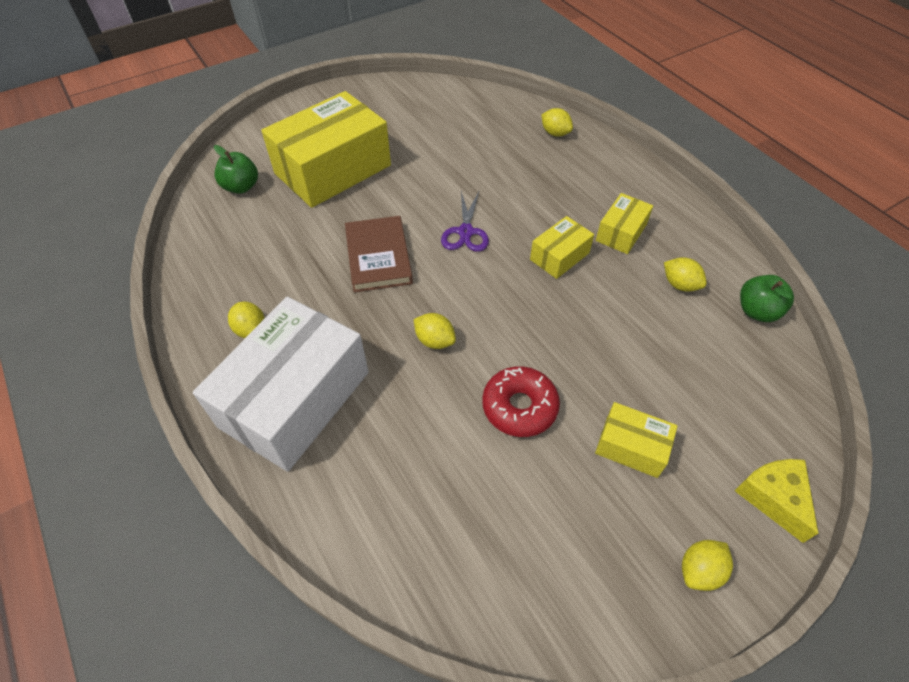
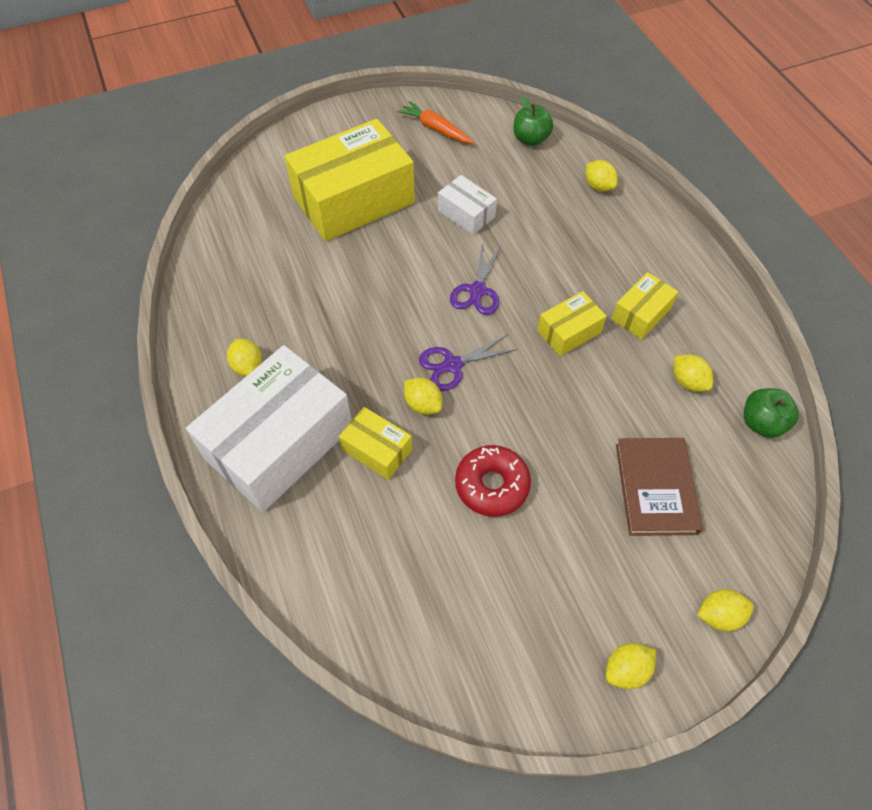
camera: 10 degrees right, 5 degrees up
green apple [214,145,258,194] -> green apple moved to [513,96,553,146]
brown book [345,216,413,292] -> brown book moved to [616,438,703,536]
yellow box [595,402,678,478] -> yellow box moved to [339,407,412,480]
yellow cheese [735,459,818,543] -> yellow lemon [697,589,754,631]
none -> orange carrot [397,101,474,143]
none -> purple scissors [419,334,517,391]
none -> white box [438,175,497,235]

